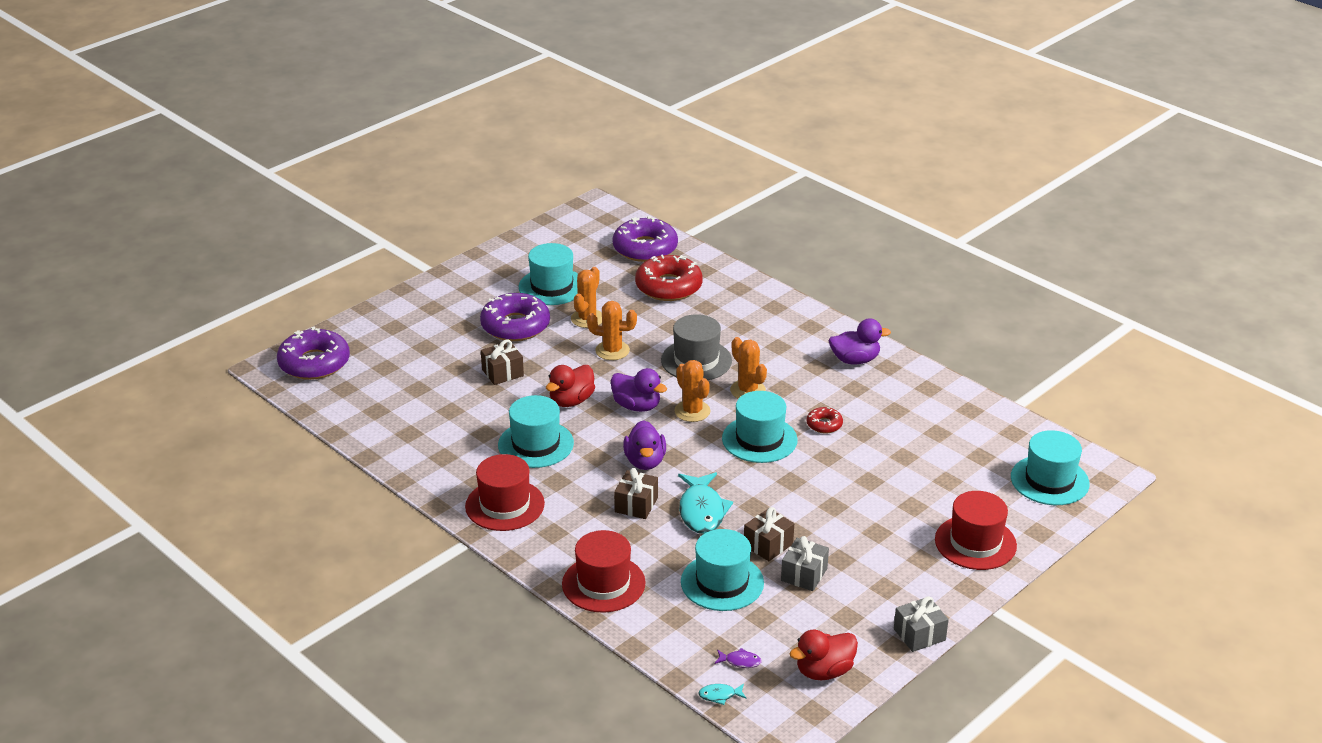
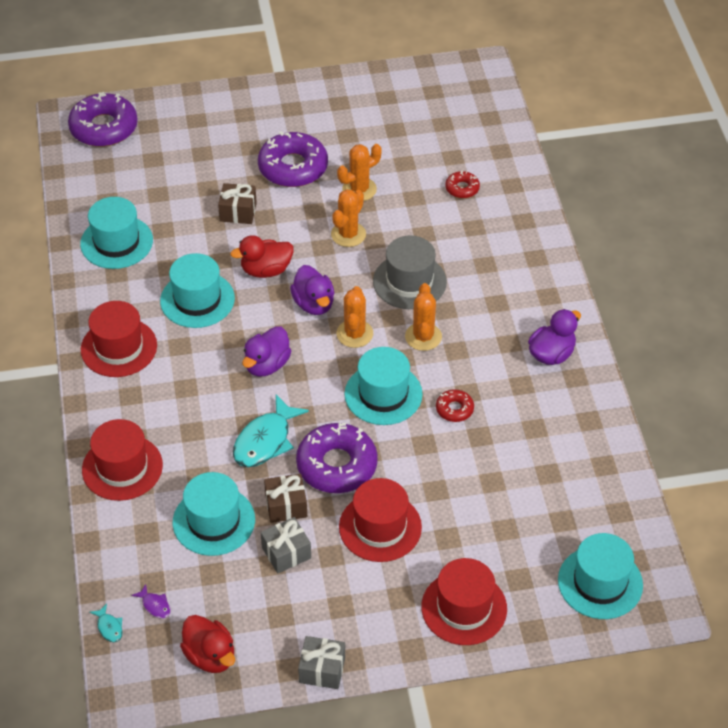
camera: 35 degrees right, 15 degrees up
turquoise hat [519,243,578,305] -> turquoise hat moved to [80,197,153,269]
orange cactus [587,301,637,360] -> orange cactus turned 75 degrees clockwise [331,189,366,247]
purple donut [612,216,678,262] -> purple donut moved to [296,423,378,493]
brown gift [614,468,658,519] -> none
red donut [635,254,703,301] -> red donut [445,171,480,198], size x0.48
turquoise fish [698,684,747,705] -> turquoise fish turned 150 degrees counterclockwise [90,604,123,642]
red duck [790,630,858,680] -> red duck turned 135 degrees counterclockwise [180,615,235,673]
purple duck [829,318,891,364] -> purple duck turned 75 degrees counterclockwise [528,309,581,365]
none -> red hat [339,478,422,562]

